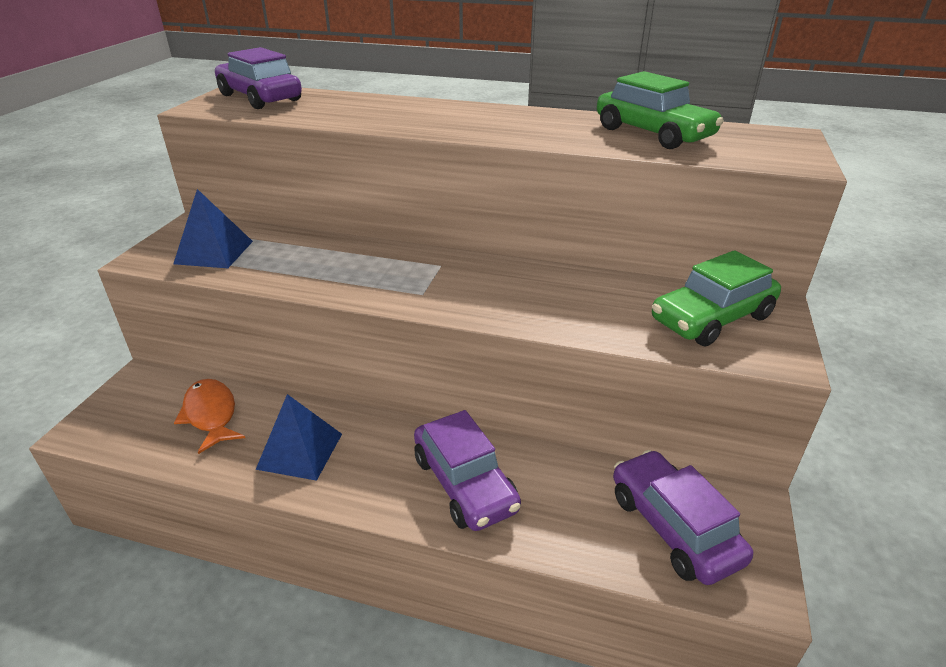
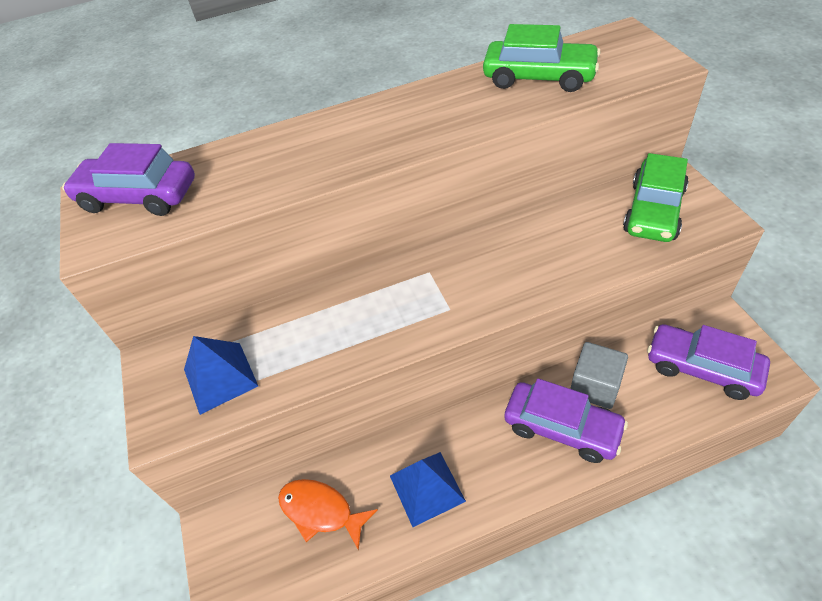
camera: 30 degrees left, 15 degrees up
none -> grey cube [570,342,628,409]

